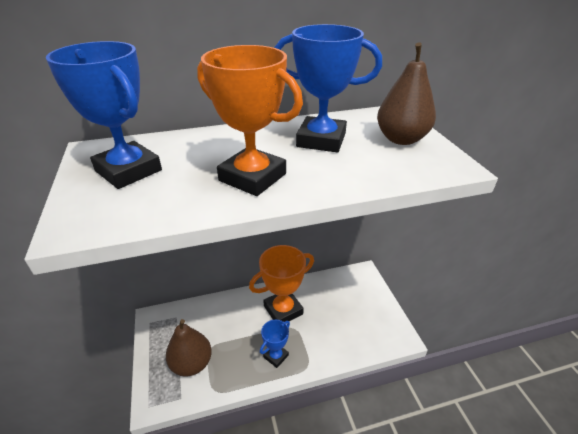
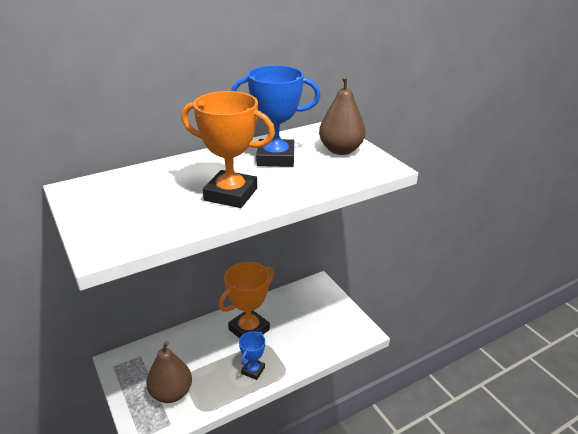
camera: 15 degrees left, 5 degrees down
blue trophy [46,41,162,189] -> none

